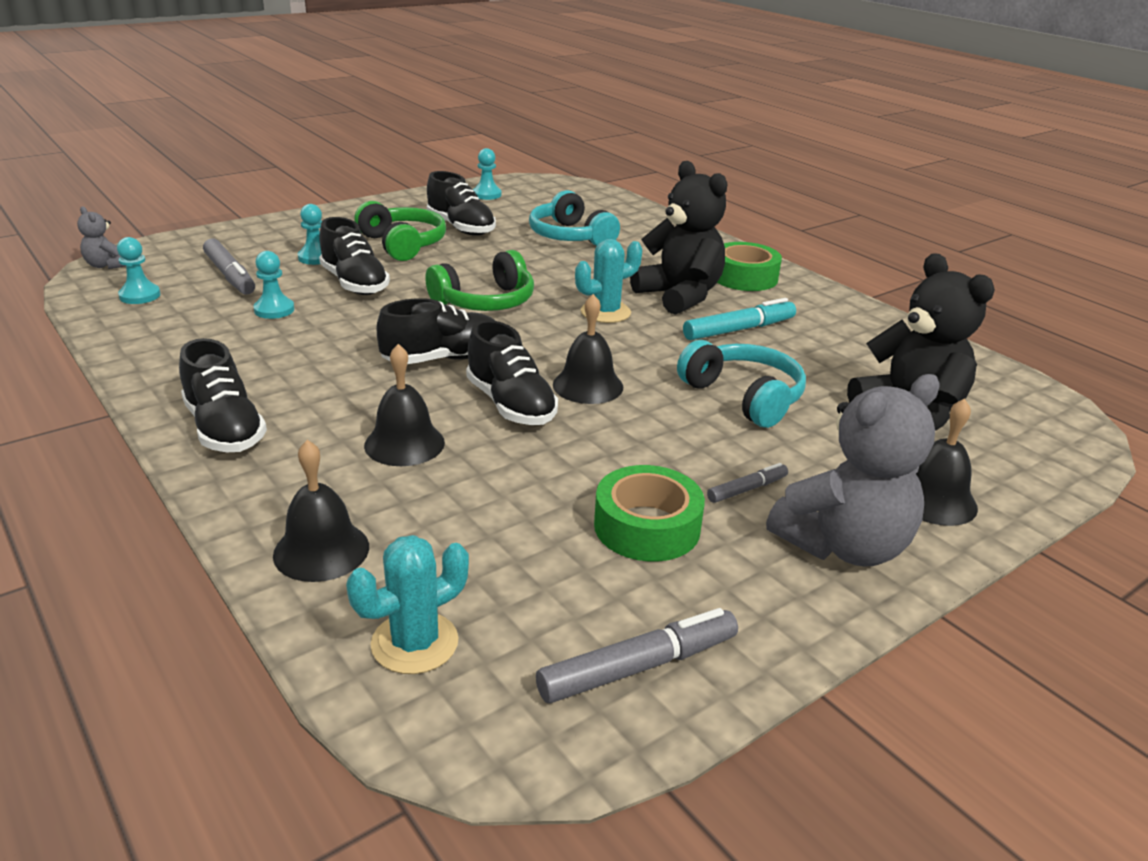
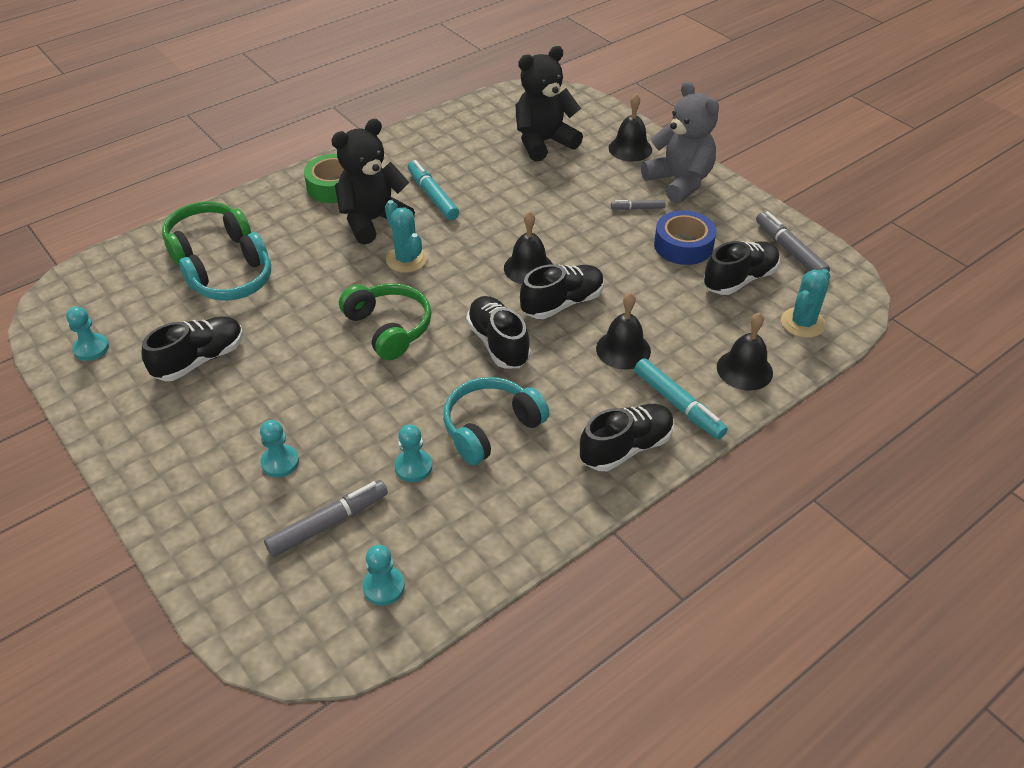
camera: 90 degrees left, 15 degrees up
grey teddy bear [77,206,126,269] -> none
black shoe [319,217,390,295] -> black shoe moved to [703,241,780,295]
turquoise cactus [346,535,469,674] -> turquoise cactus turned 75 degrees clockwise [781,269,830,338]
green headphones [354,201,446,261] -> green headphones moved to [162,201,251,266]
green tape [594,465,705,561] -> blue tape [654,210,716,265]
turquoise headphones [677,340,806,428] -> turquoise headphones moved to [443,377,549,465]
grey marker [707,463,788,503] -> grey marker turned 60 degrees counterclockwise [611,200,665,210]
none -> turquoise marker [634,359,728,439]

